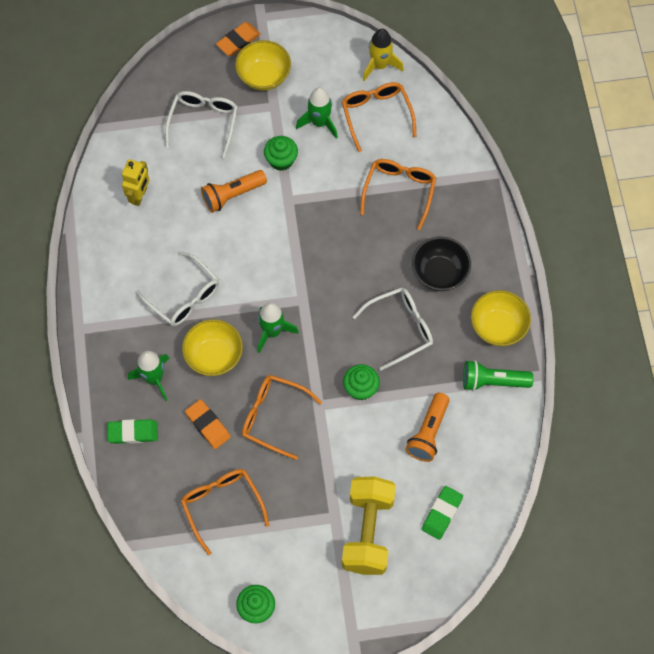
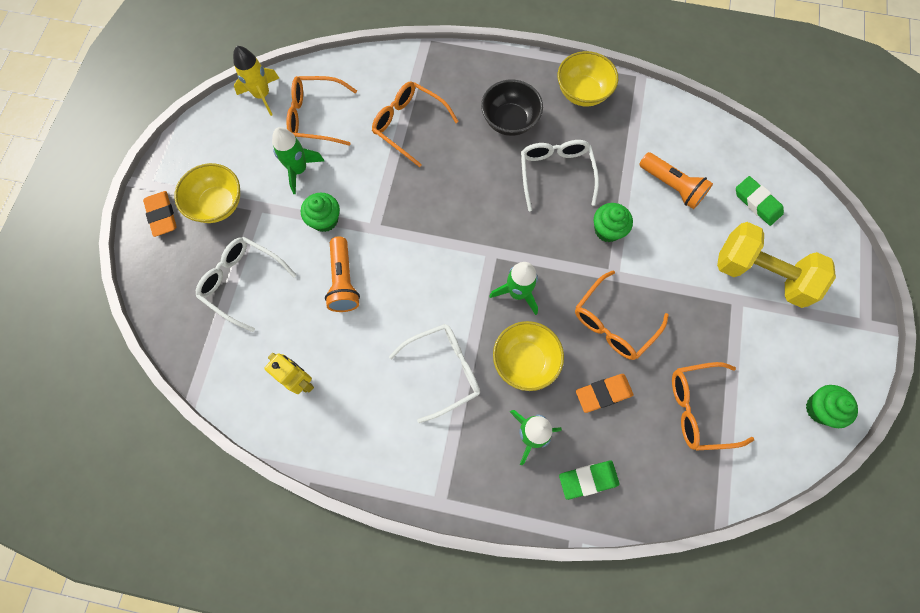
camera: 70 degrees left, 5 degrees up
green eraser [107,419,158,444] -> green eraser turned 60 degrees clockwise [559,461,620,500]
green flashlight [463,360,534,391] -> none

